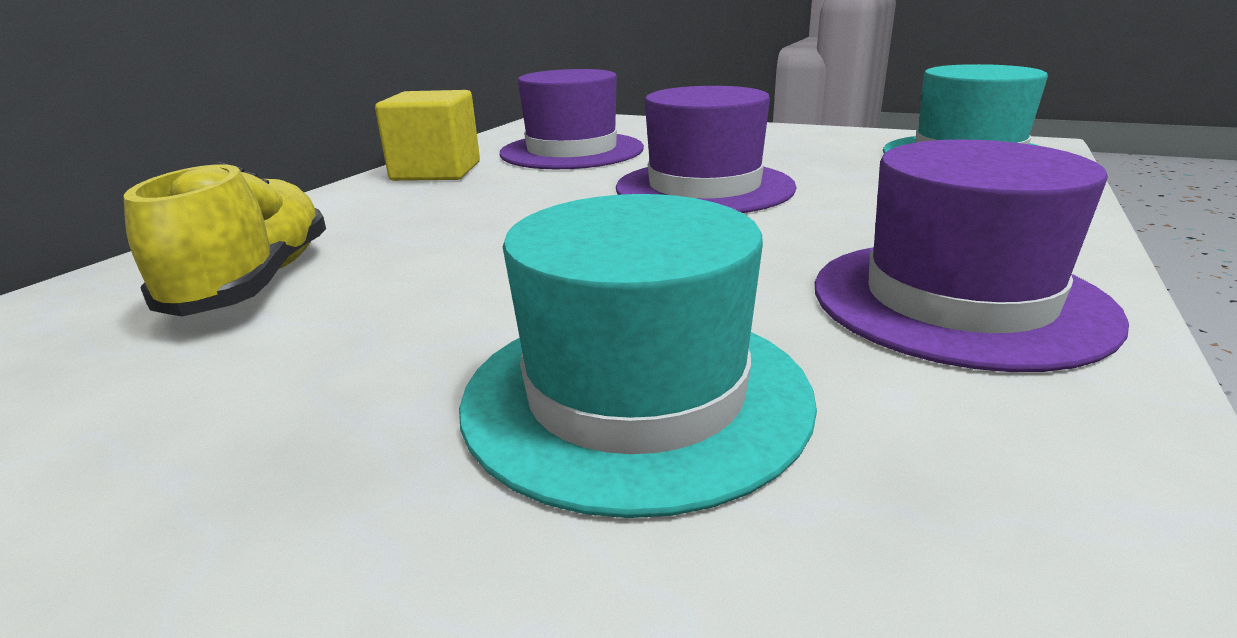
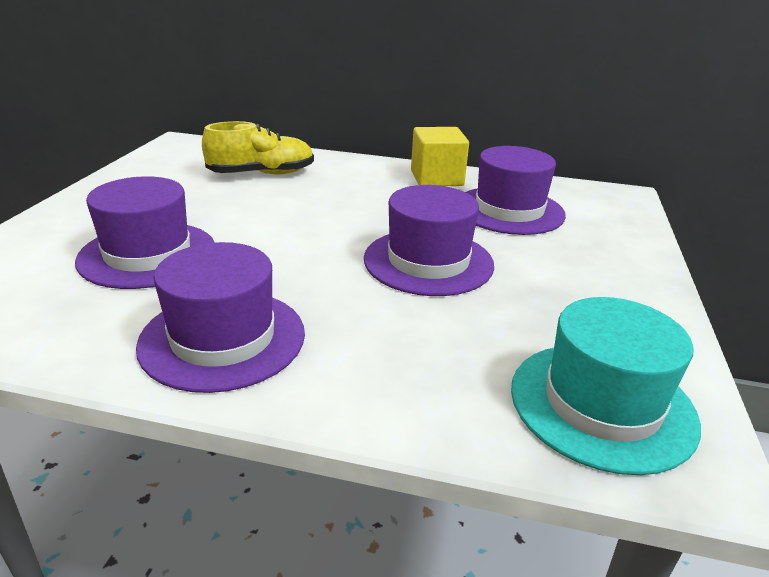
camera: 75 degrees right, 5 degrees up
turquoise hat [459,194,817,518] -> purple hat [75,176,215,289]

